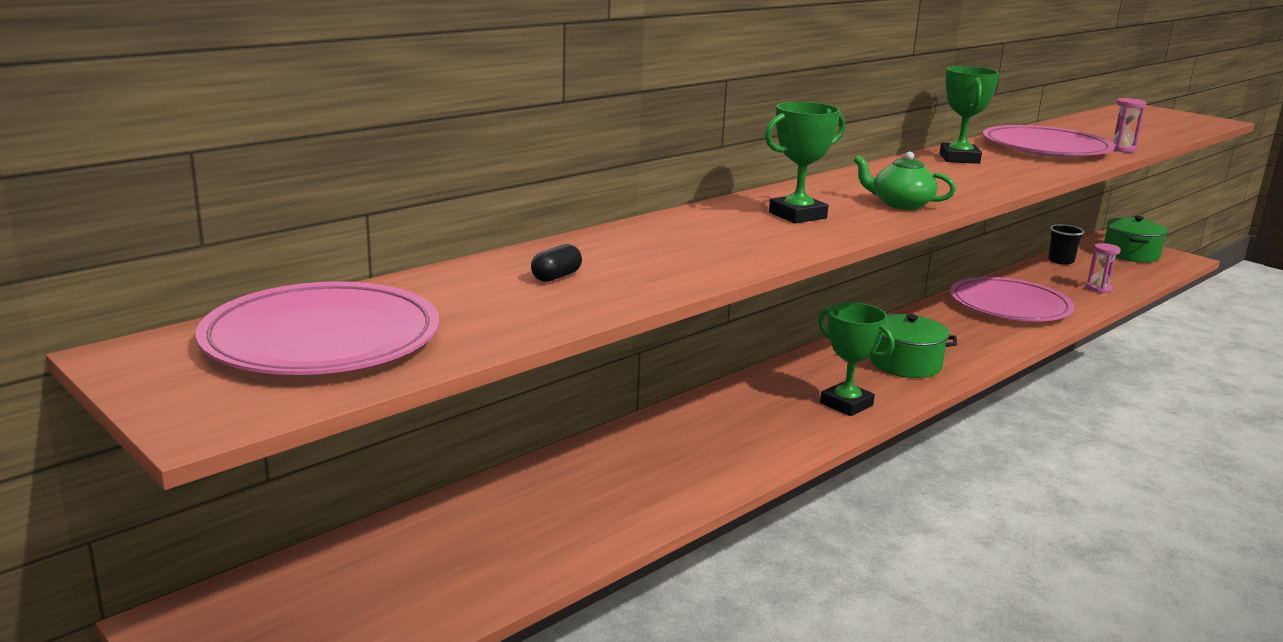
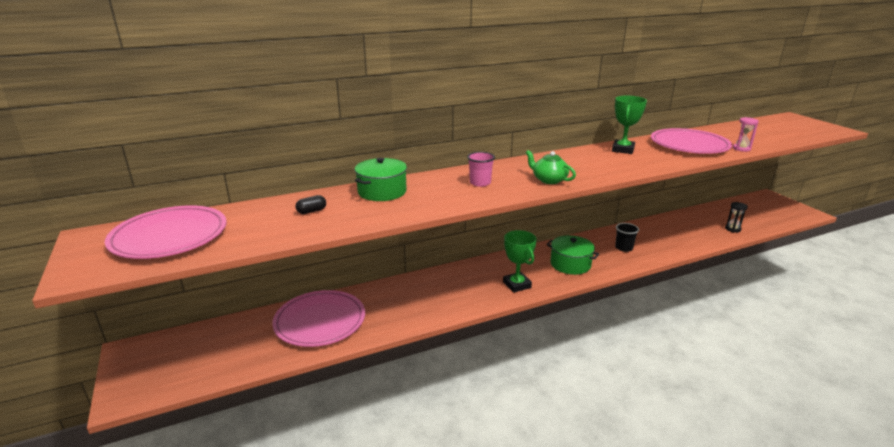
camera: 20 degrees right, 5 degrees up
green trophy [765,102,845,223] -> pink cup [467,152,495,187]
pink plate [950,277,1074,322] -> pink plate moved to [272,290,365,347]
black cup [1048,224,1084,265] -> black cup moved to [615,223,639,252]
pink hourglass [1086,243,1121,293] -> black hourglass [725,202,748,233]
green pot [1104,216,1168,262] -> green pot moved to [355,158,407,201]

